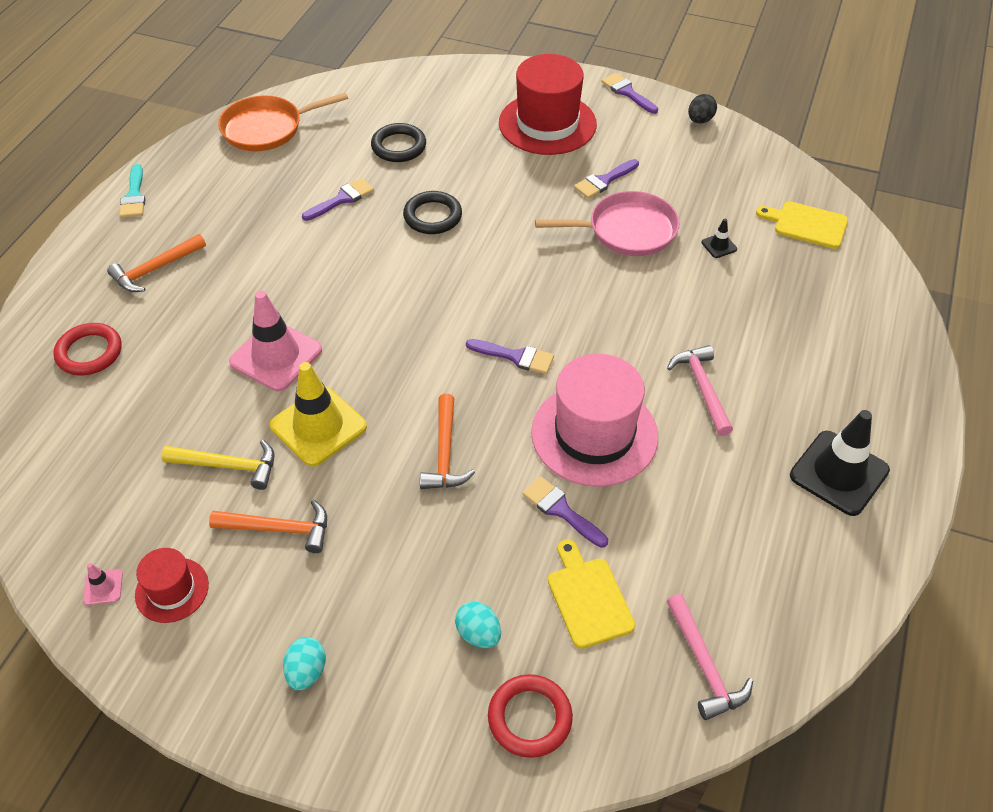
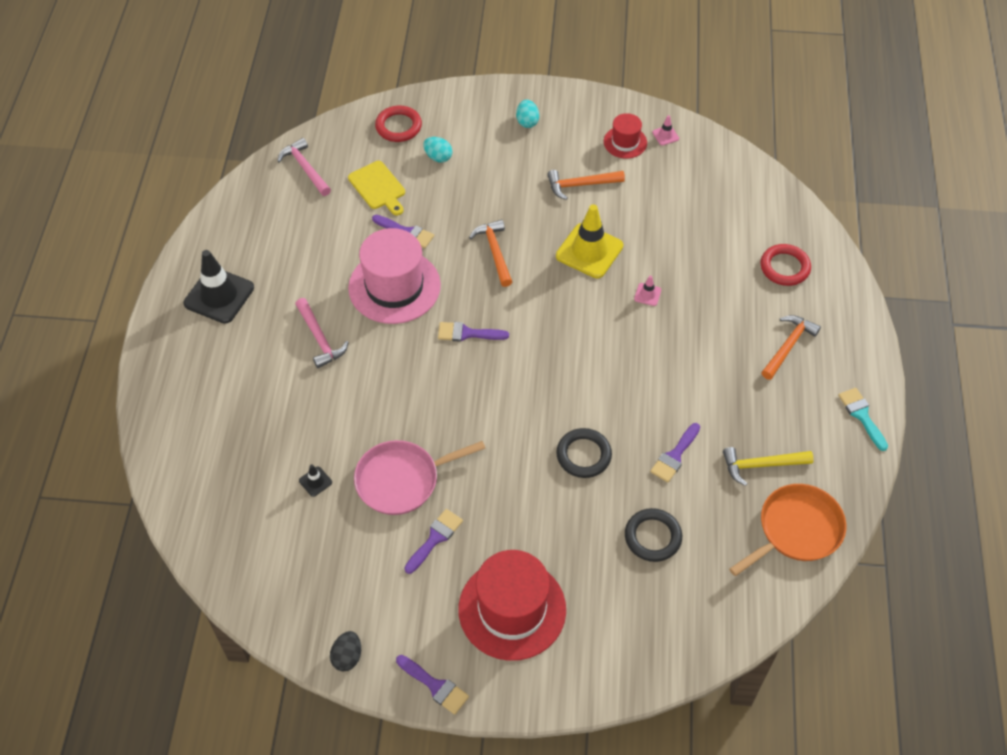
camera: 165 degrees right, 5 degrees up
yellow hammer [162,440,274,490] -> yellow hammer moved to [723,447,814,486]
pink traffic cone [229,291,322,391] -> pink traffic cone [634,276,661,306], size x0.43
yellow cutting board [756,201,848,249] -> none

